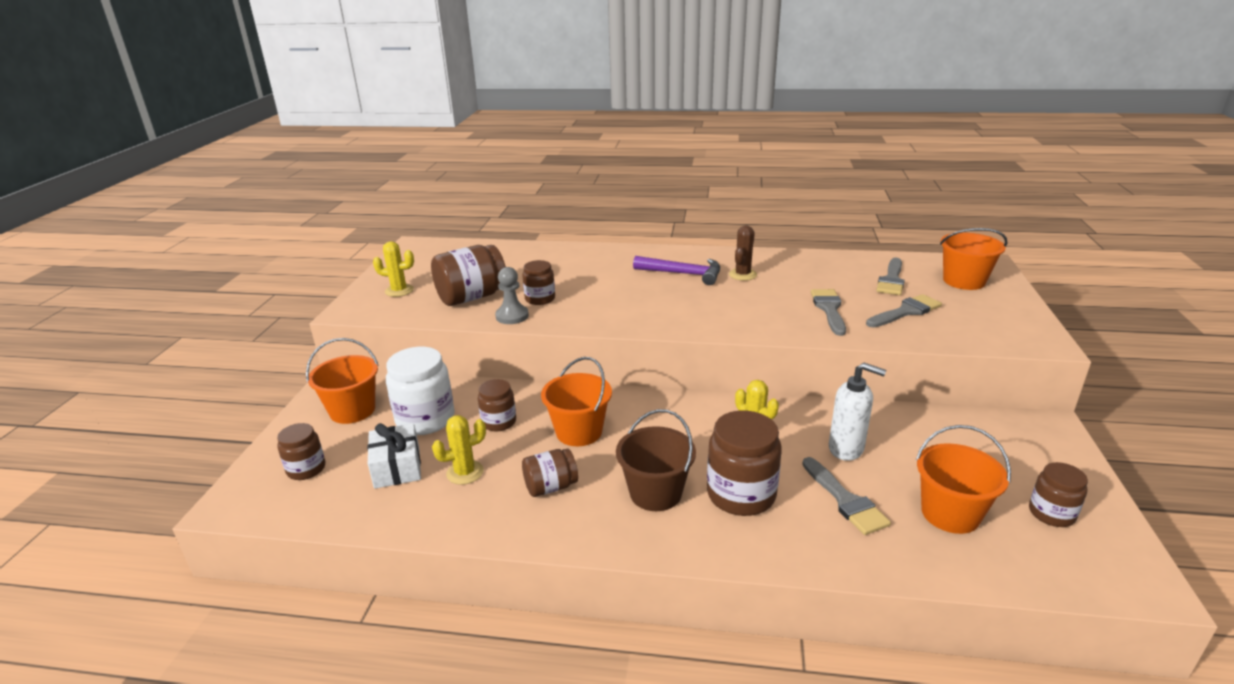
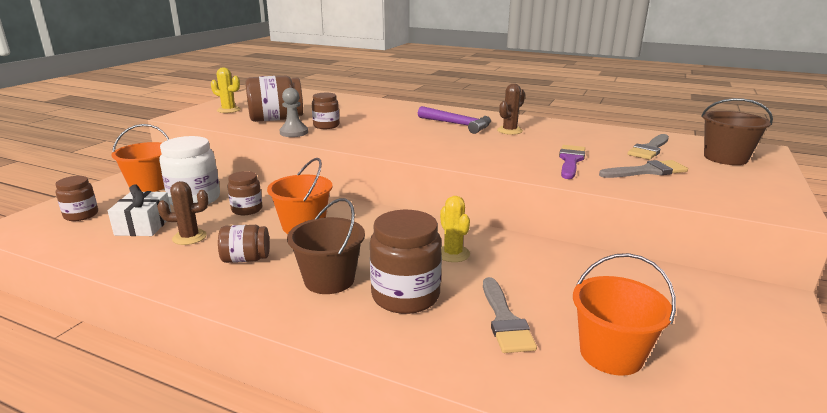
camera: 15 degrees right, 5 degrees down
yellow cactus [432,415,486,485] -> brown cactus [157,181,208,245]
grey brush [811,289,846,336] -> purple brush [559,145,585,179]
white soap dispenser [829,363,886,461] -> none
orange bucket [940,228,1007,290] -> brown bucket [701,98,773,165]
brown jar [1029,462,1088,527] -> none

